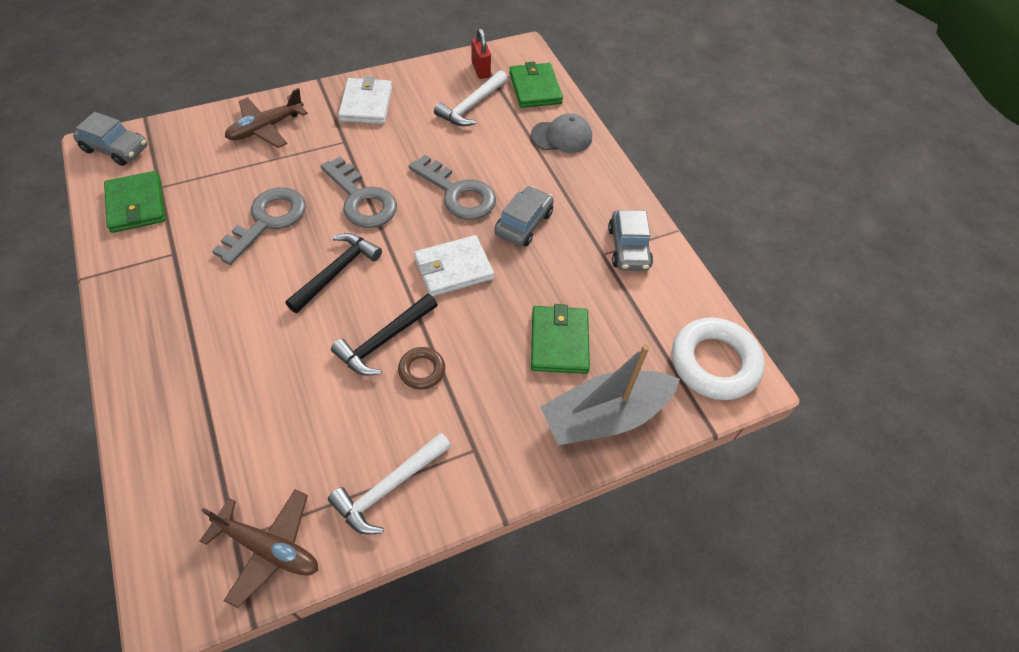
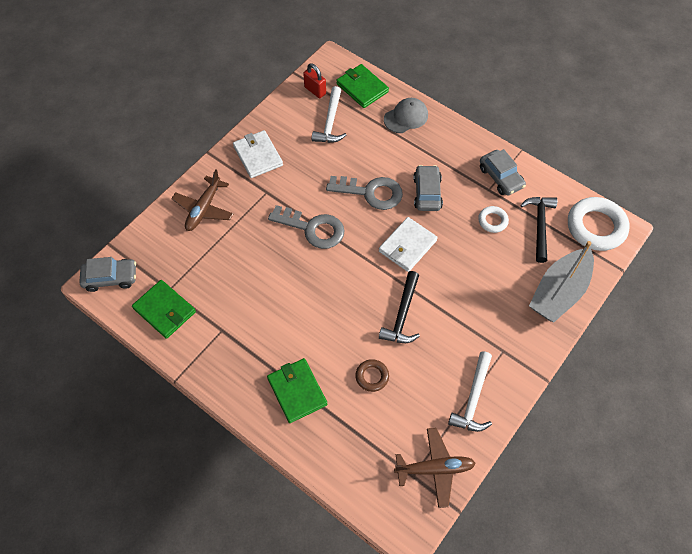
camera: 25 degrees left, 5 degrees up
grey key [212,188,306,265] -> none
black hammer [285,233,382,313] -> black hammer moved to [520,197,557,263]
brown ring [398,347,445,390] -> brown ring moved to [355,359,389,392]
green wallet [531,304,590,374] -> green wallet moved to [267,358,327,423]
none -> white ring [478,206,509,233]

